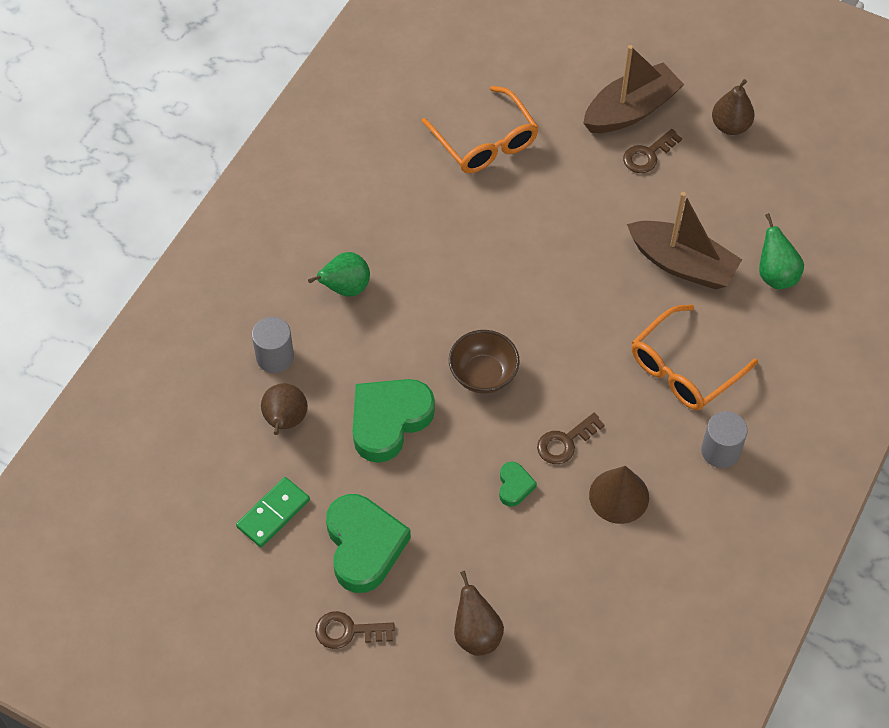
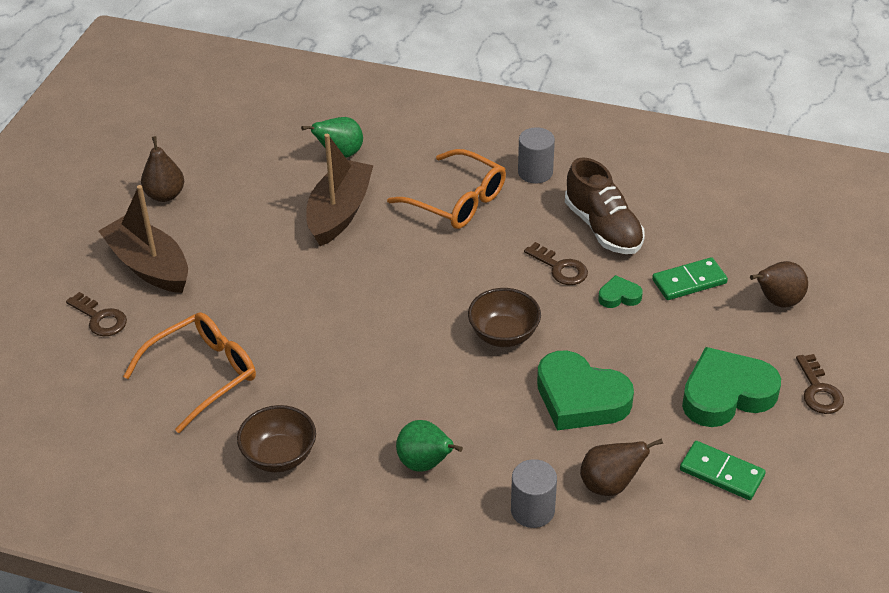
camera: 100 degrees left, 15 degrees down
brown cone [589,466,649,524] -> brown shoe [565,158,645,254]
brown key [623,129,682,173] -> brown key moved to [66,292,127,336]
none -> brown bowl [237,405,316,472]
none -> green domino [652,257,728,300]

